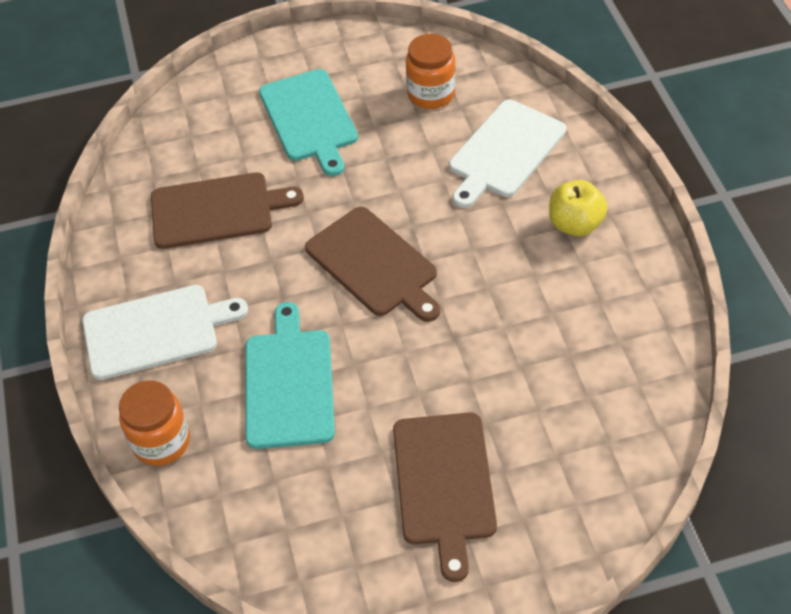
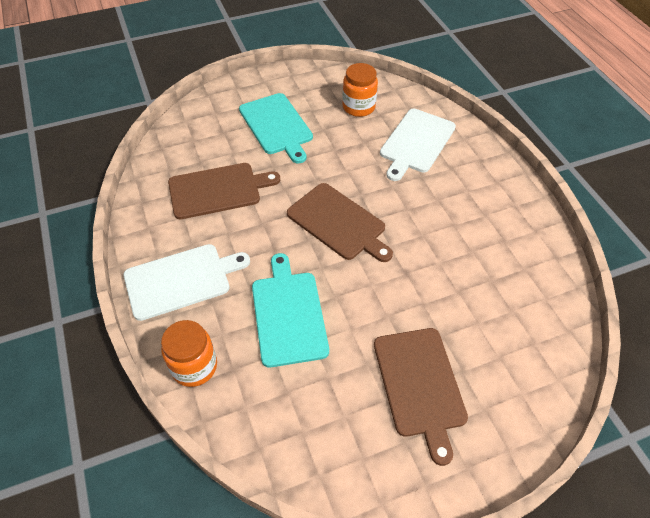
camera: 10 degrees left, 0 degrees up
yellow apple [549,180,608,236] -> none

